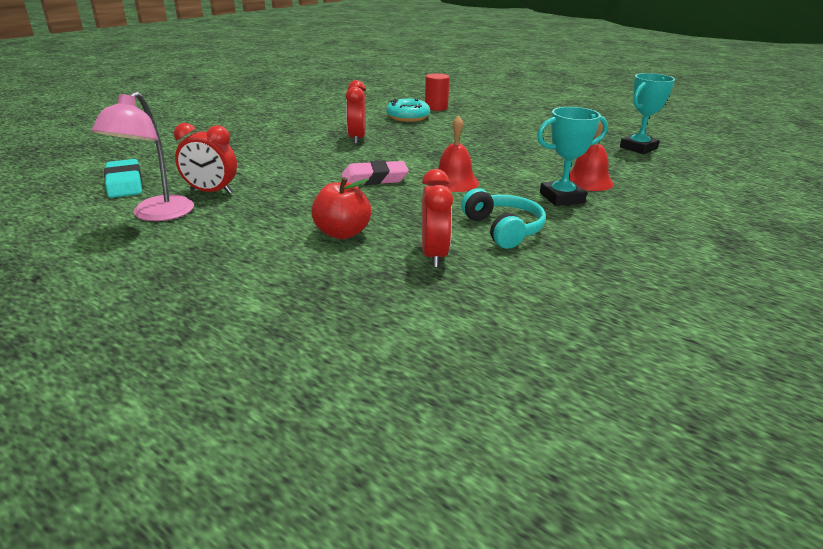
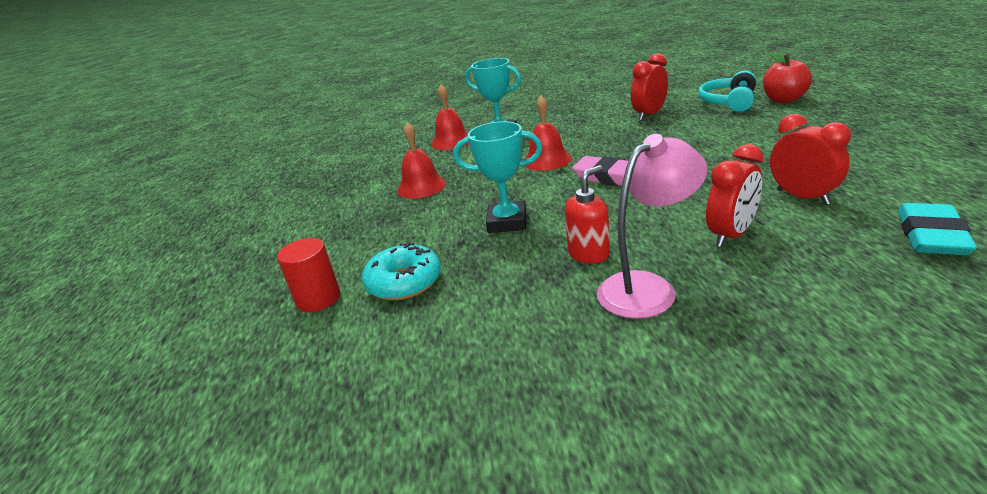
camera: 130 degrees left, 0 degrees up
pink lamp [91,92,194,221] -> pink lamp moved to [597,134,708,319]
red apple [311,177,371,239] -> red apple moved to [763,52,812,103]
red clock [346,80,366,144] -> red clock moved to [706,144,763,247]
turquoise headphones [461,188,546,249] -> turquoise headphones moved to [698,71,756,112]
turquoise trophy [620,73,675,154] -> turquoise trophy moved to [453,121,542,233]
none -> red bell [397,122,446,199]
none -> red soap dispenser [565,165,610,264]

